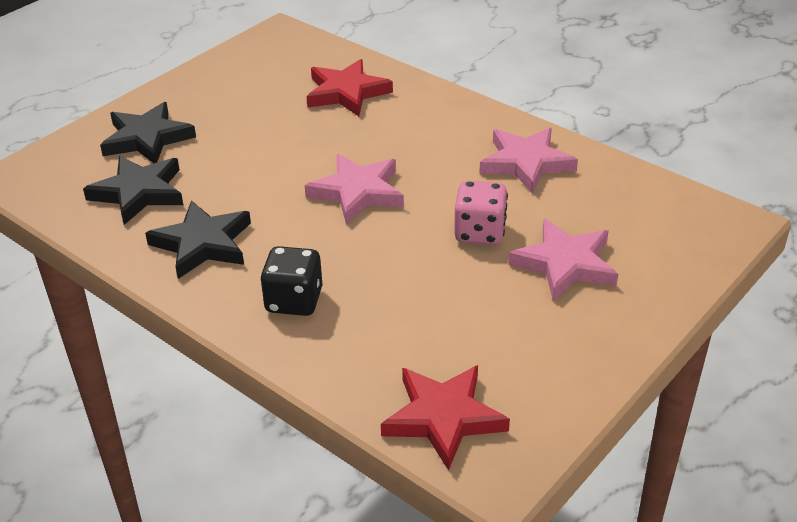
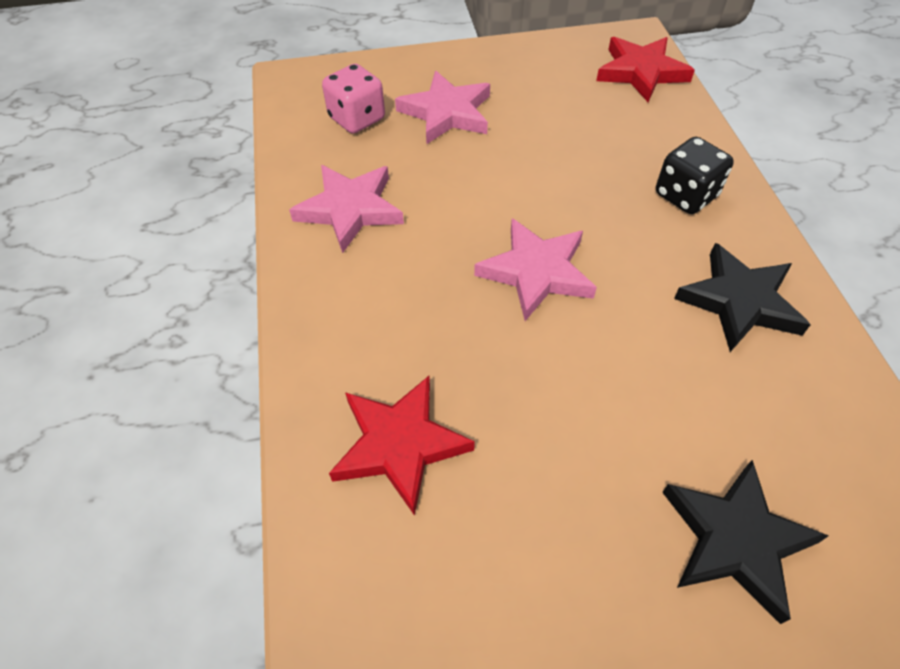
camera: 140 degrees left, 15 degrees up
black star [83,156,183,225] -> none
pink dice [454,180,508,245] -> pink dice moved to [322,64,385,134]

